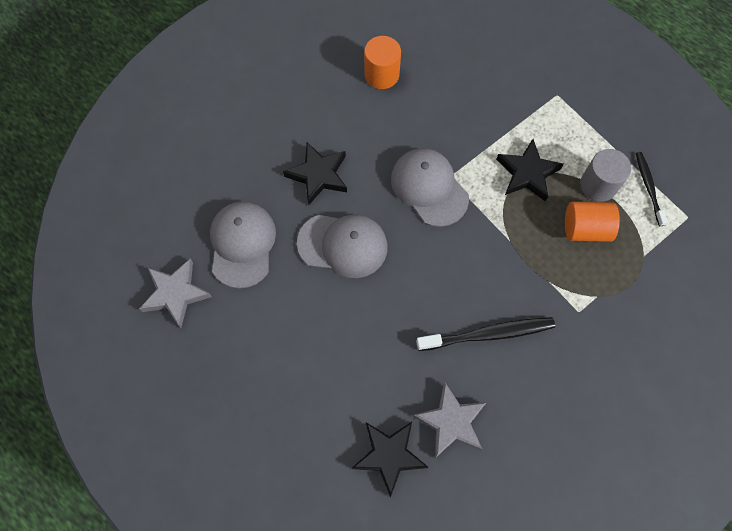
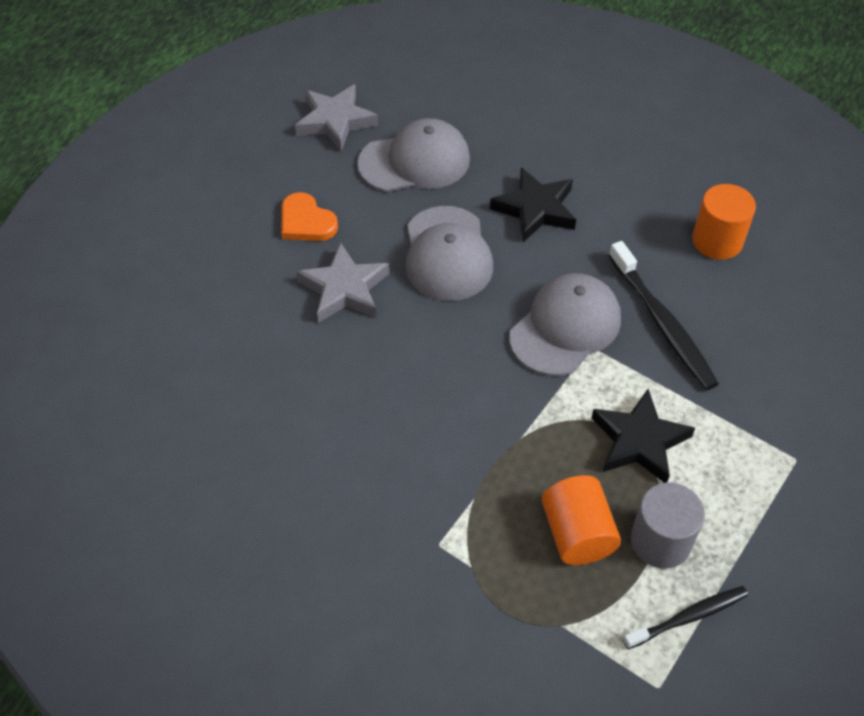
camera: 75 degrees right, 15 degrees down
black star [352,422,428,497] -> none
grey star [413,382,487,458] -> grey star moved to [296,242,389,323]
black toothbrush [416,317,555,351] -> black toothbrush moved to [609,241,719,390]
none -> orange heart [281,192,338,241]

